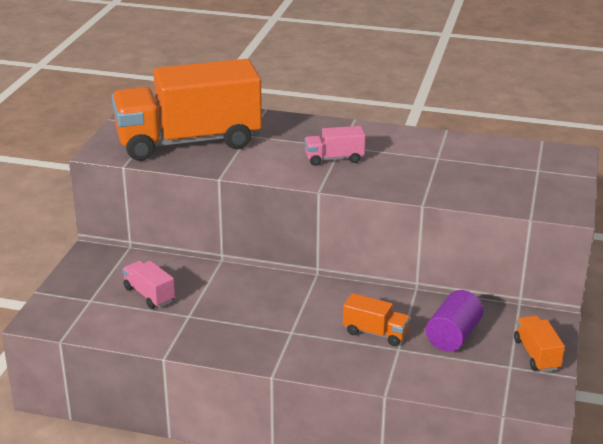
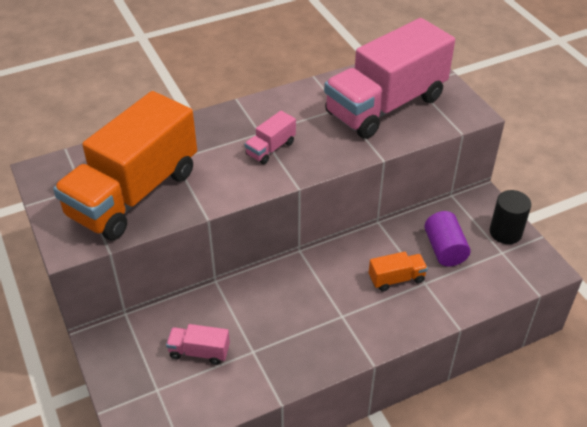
camera: 40 degrees left, 15 degrees up
orange truck [514,316,565,372] -> black cylinder [490,190,531,244]
none -> pink truck [324,18,455,139]

